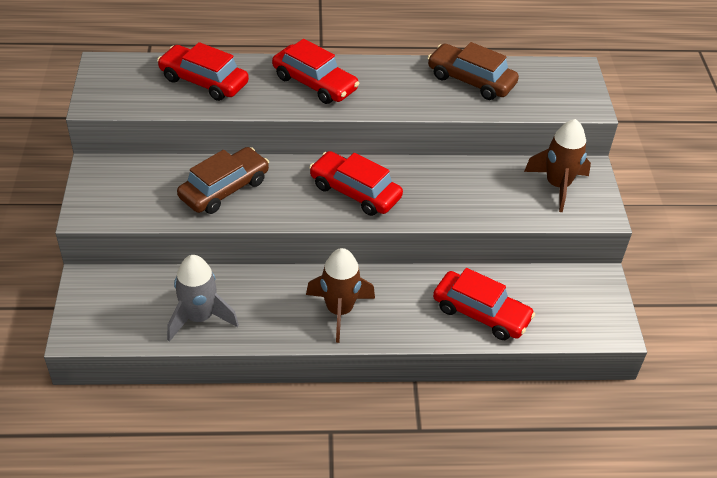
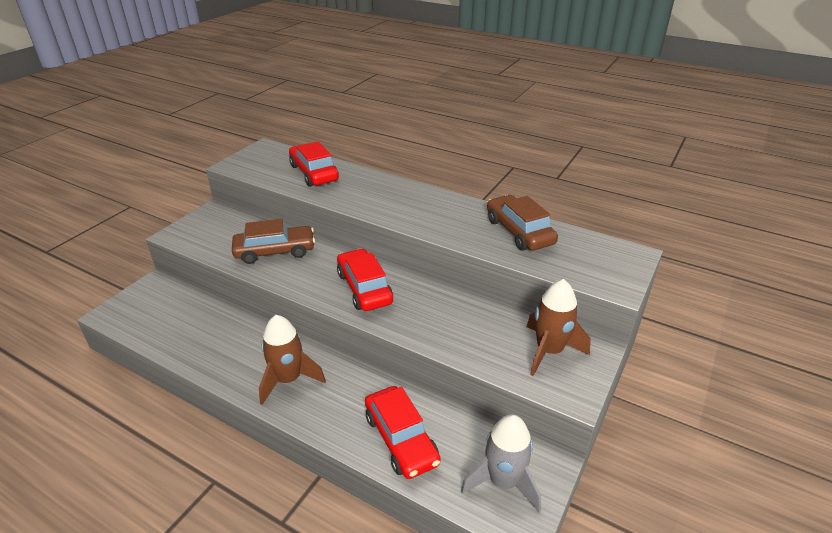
camera: 35 degrees right, 10 degrees down
grey rocket [167,255,239,342] -> grey rocket moved to [461,414,541,513]
red car [272,39,360,104] -> none

